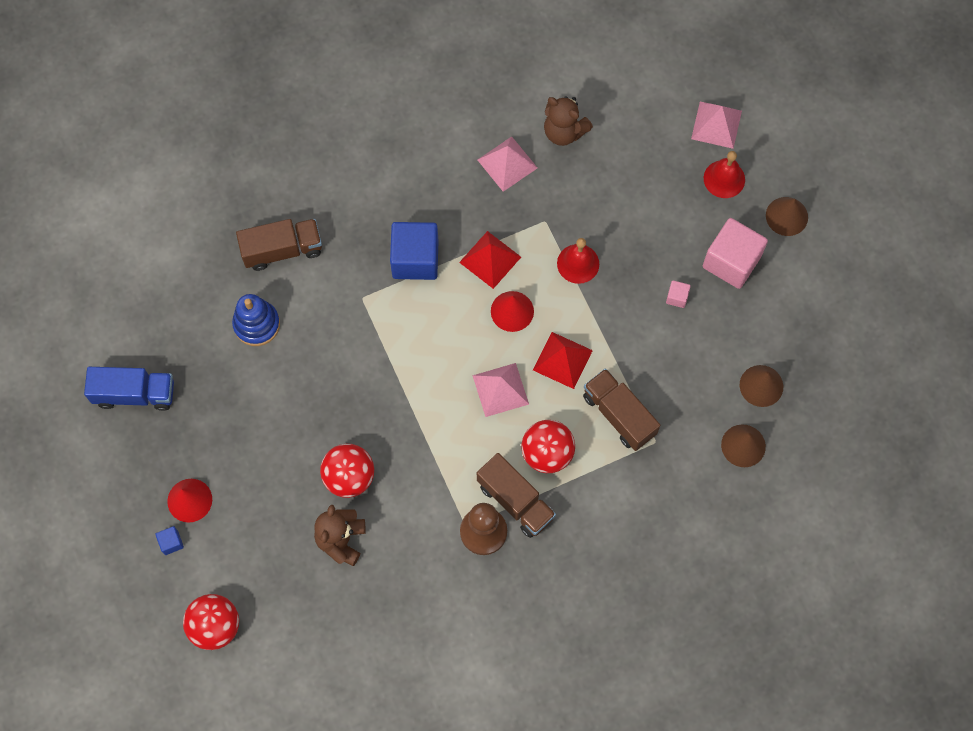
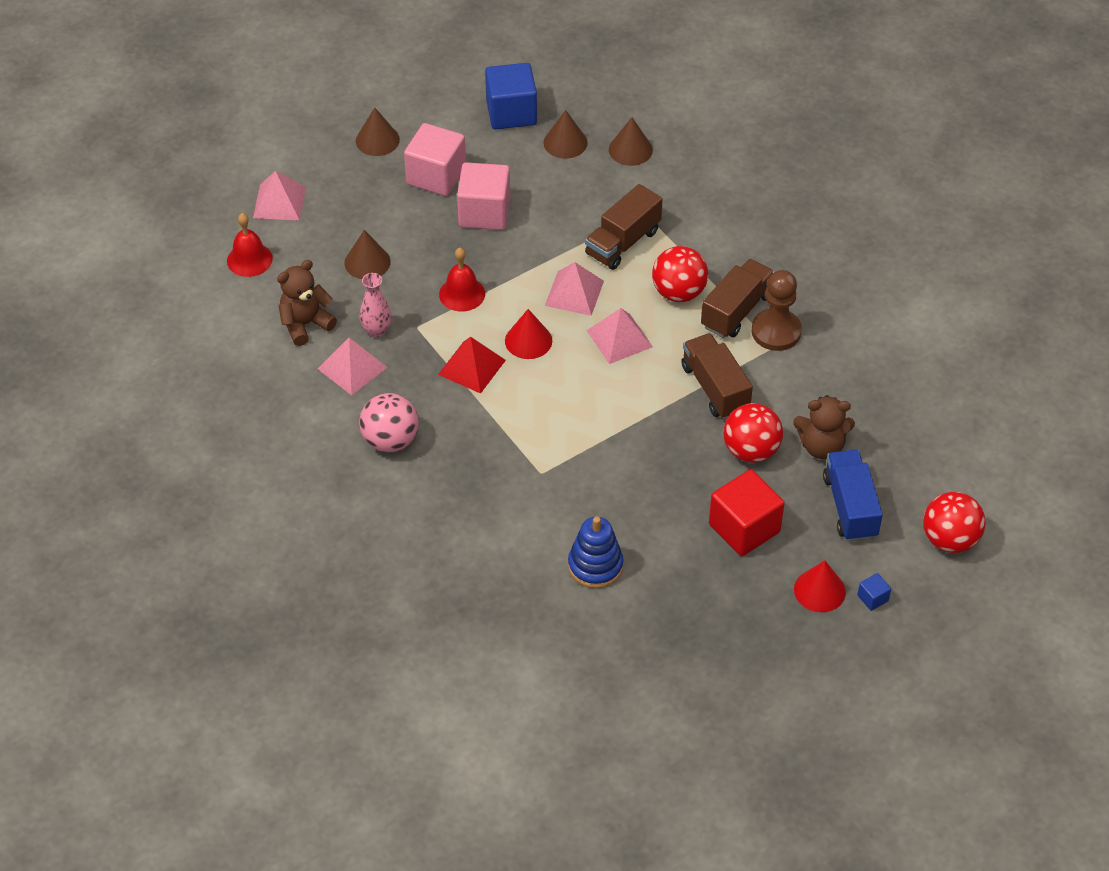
camera: 100 degrees left, 20 degrees down
blue truck [84,367,174,411] -> blue truck moved to [823,450,883,541]
brown truck [236,219,322,271] -> brown truck moved to [681,333,753,419]
blue cube [390,222,439,280] -> blue cube moved to [485,63,537,129]
red pyramid [533,332,593,389] -> pink pyramid [545,262,604,316]
brown teddy bear [544,96,593,146] -> brown teddy bear turned 150 degrees counterclockwise [277,260,337,346]
pink cube [666,280,691,308] -> pink cube [457,162,510,230], size x2.33
red bell [704,151,745,198] -> red bell moved to [227,213,273,277]
none -> brown cone [344,230,391,279]
none -> pink vase [359,273,392,338]
none -> pink ball [359,393,419,452]
none -> red cube [709,470,784,556]

